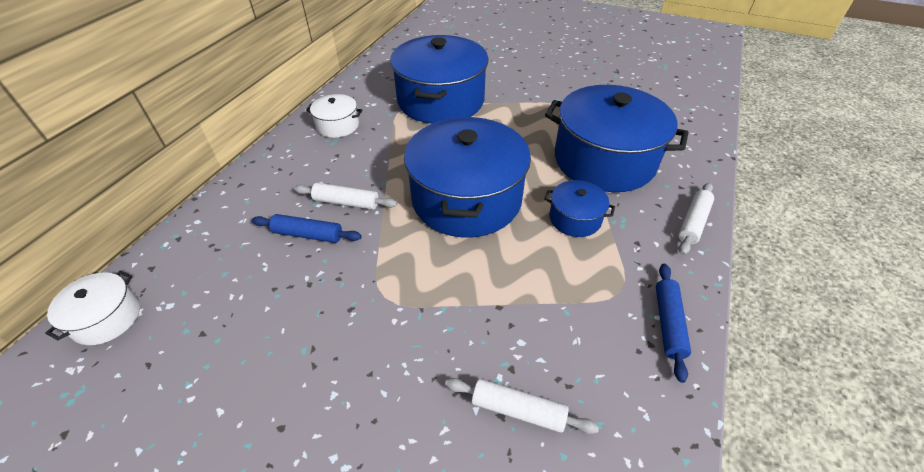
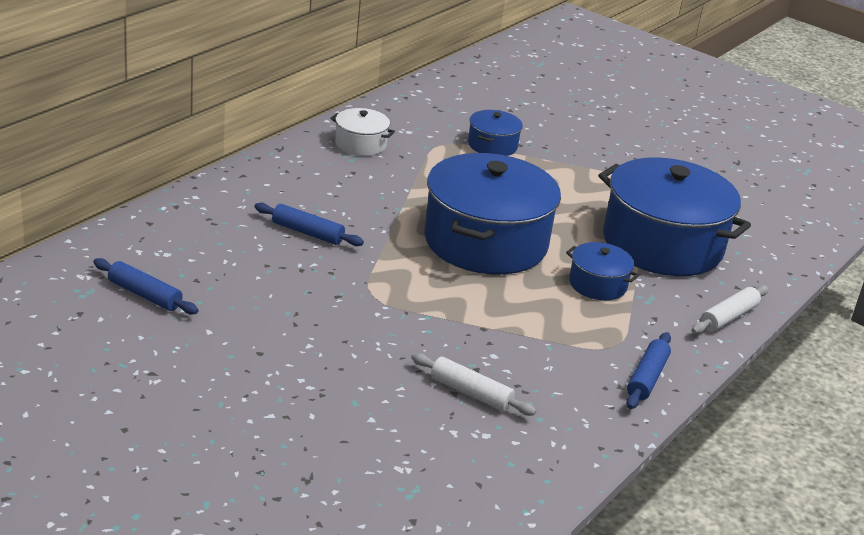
camera: 10 degrees right, 15 degrees down
white pot [45,271,140,345] -> none
white rolling pin [294,183,397,210] -> none
blue pot [390,35,489,124] -> blue pot [468,110,523,156], size x0.46
none -> blue rolling pin [93,258,198,314]

